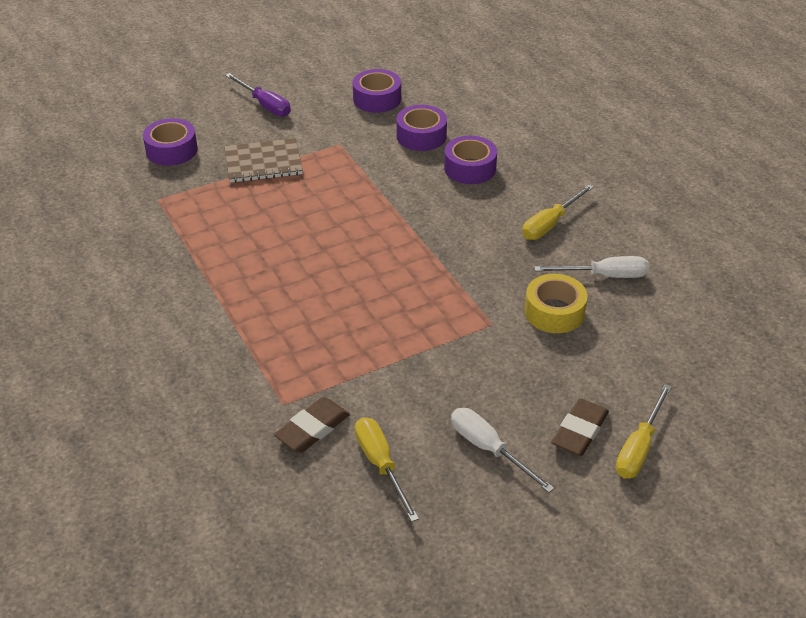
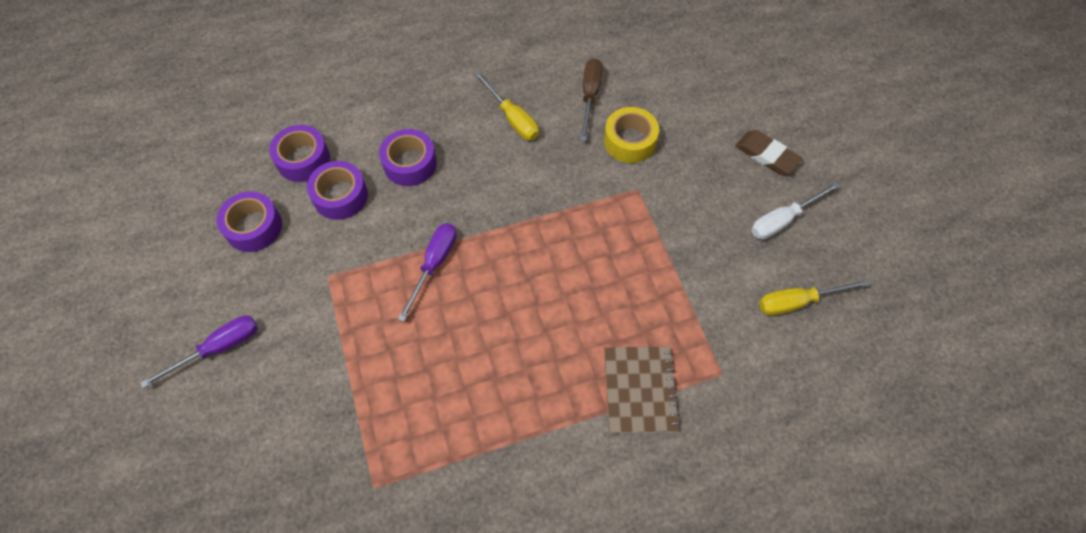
camera: 80 degrees left, 20 degrees up
purple tape [143,118,198,166] -> purple tape moved to [269,125,330,182]
brown notebook [224,138,303,183] -> brown notebook moved to [604,346,680,433]
brown eraser [274,397,350,453] -> none
white screwdriver [534,256,649,278] -> brown screwdriver [580,59,603,141]
yellow screwdriver [616,384,672,479] -> none
none -> purple screwdriver [398,223,457,322]

